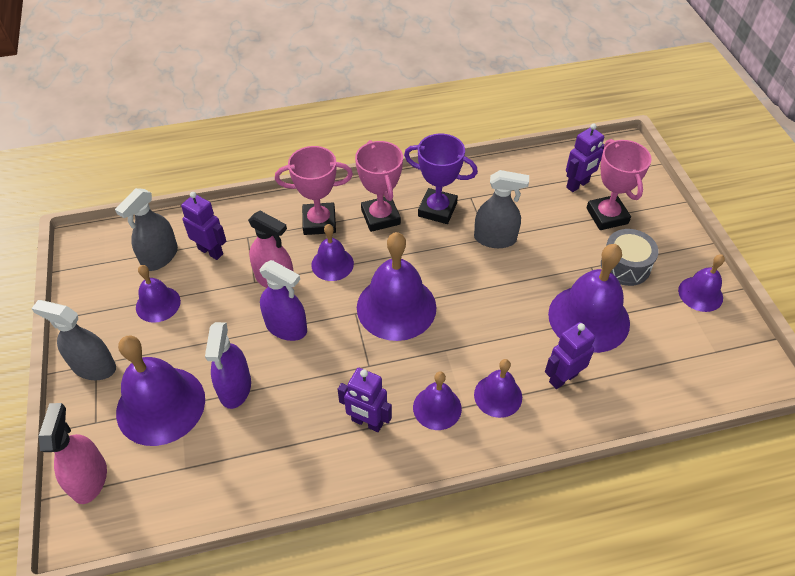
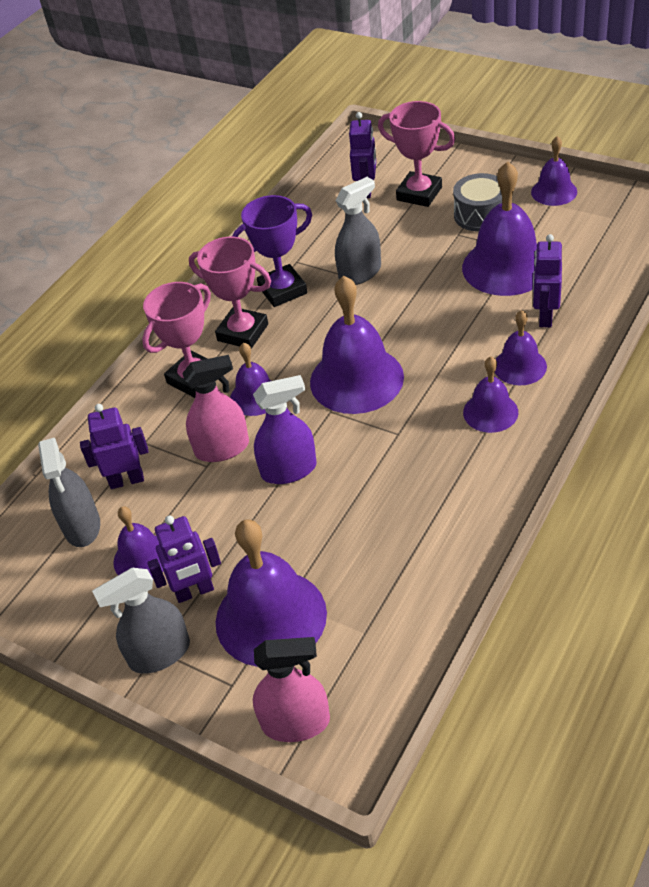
camera: 40 degrees left, 5 degrees down
pink spray bottle [39,403,107,504] -> pink spray bottle turned 135 degrees clockwise [253,637,330,742]
purple spray bottle [205,322,251,409] -> none
purple robot [338,368,392,432] -> purple robot moved to [147,515,221,603]

